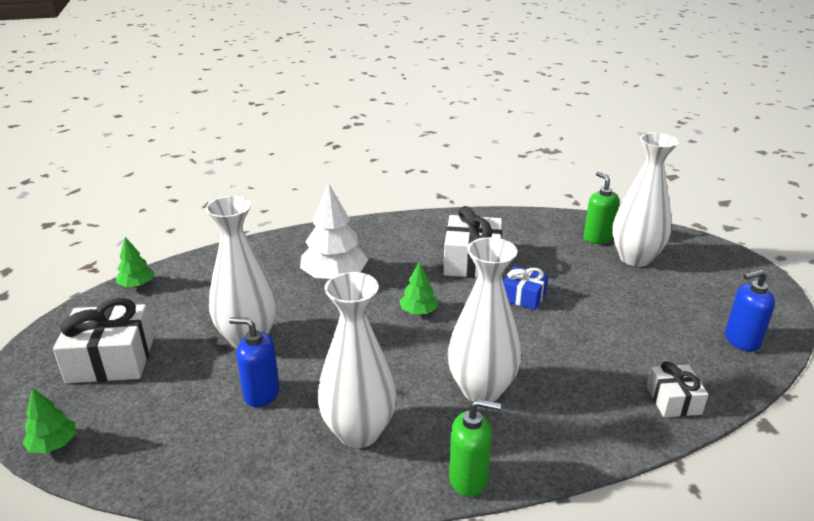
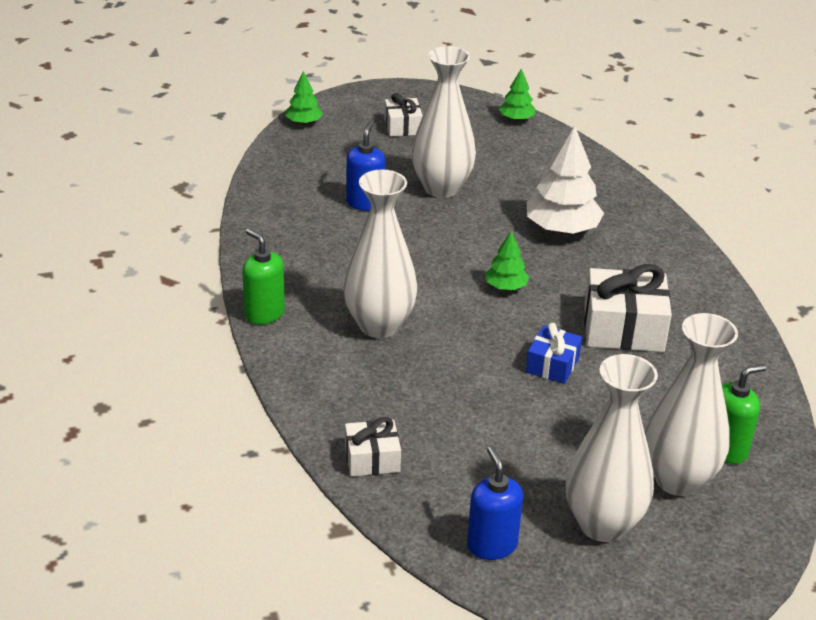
camera: 85 degrees right, 5 degrees up
white gift [53,298,154,383] -> white gift [384,93,423,136], size x0.58
white vase [317,272,397,448] -> white vase moved to [566,354,658,542]
green soap dispenser [449,399,501,497] -> green soap dispenser turned 135 degrees clockwise [242,229,285,324]

